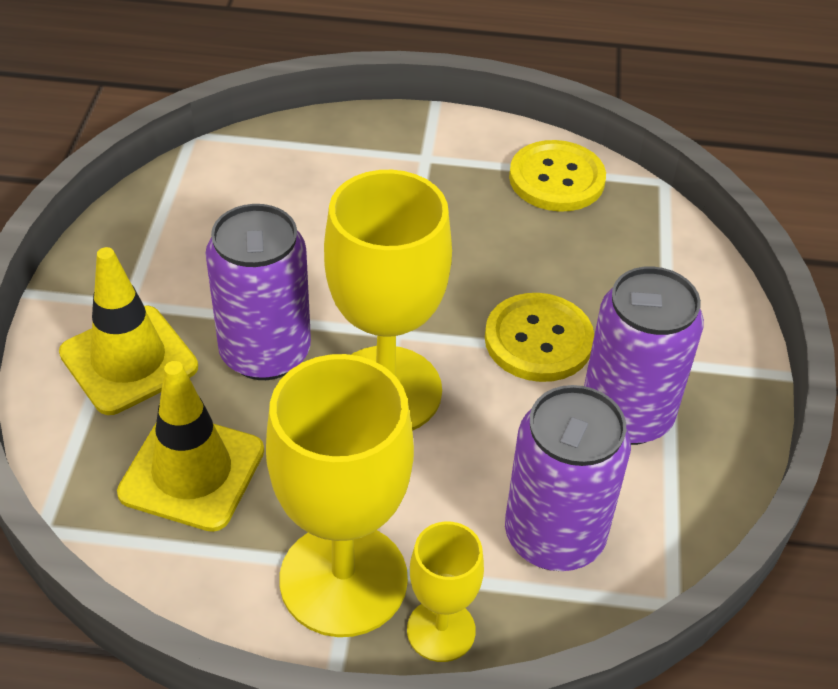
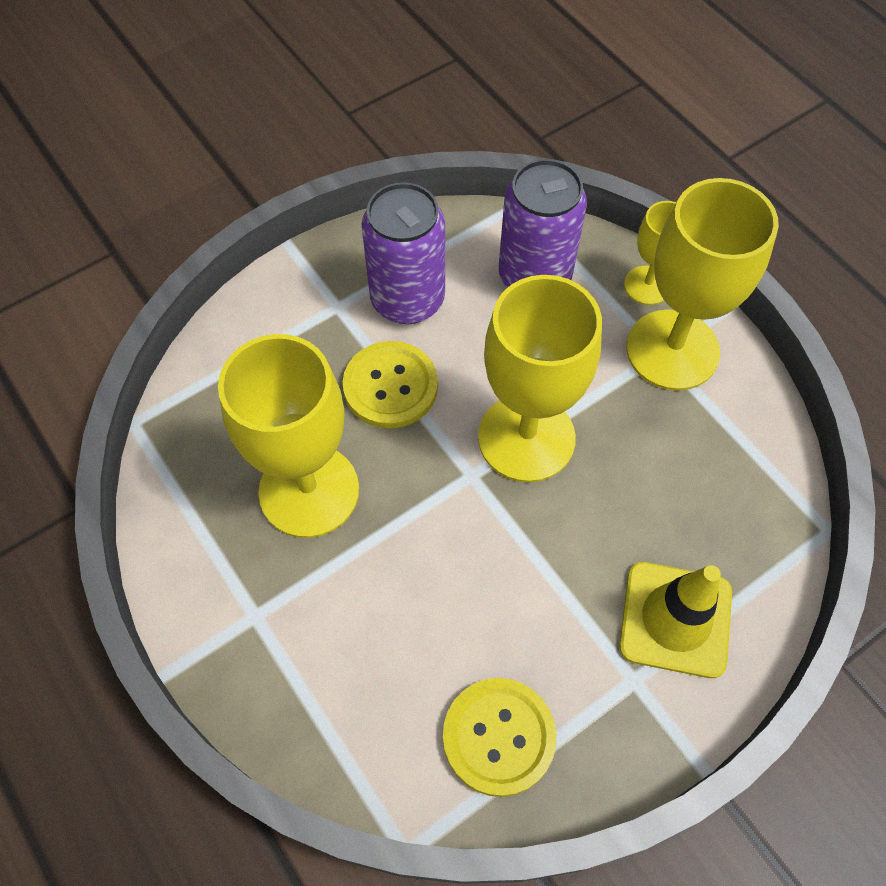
camera: 130 degrees left, 15 degrees up
yellow traffic cone [117,361,264,532] -> none
purple can [205,204,311,380] -> none
yellow button [509,140,606,212] -> yellow button moved to [443,678,556,797]
none -> yellow goblet [218,334,359,538]

